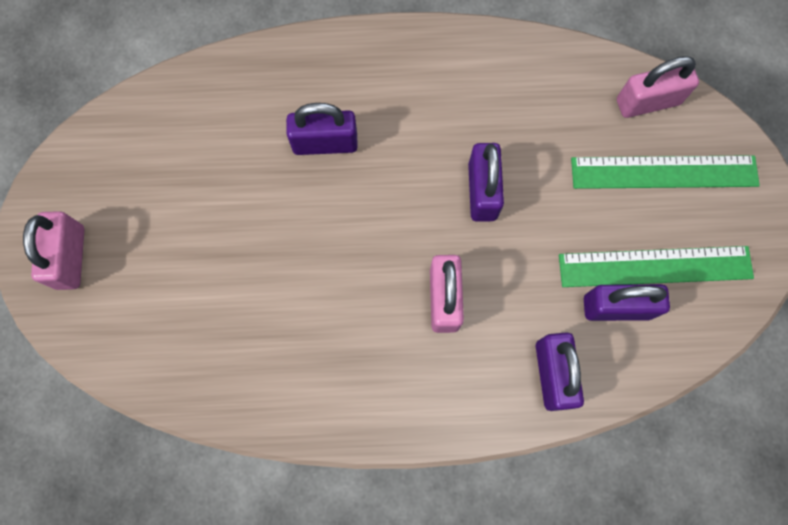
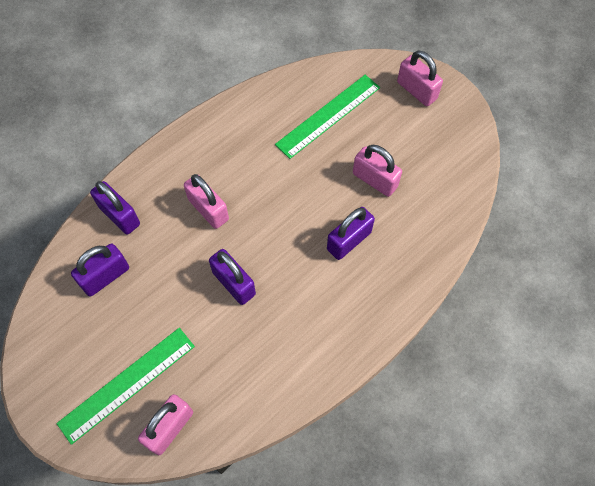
camera: 140 degrees right, 10 degrees down
green ruler [559,246,754,287] -> green ruler moved to [275,75,380,159]
none -> pink padlock [353,145,402,197]

